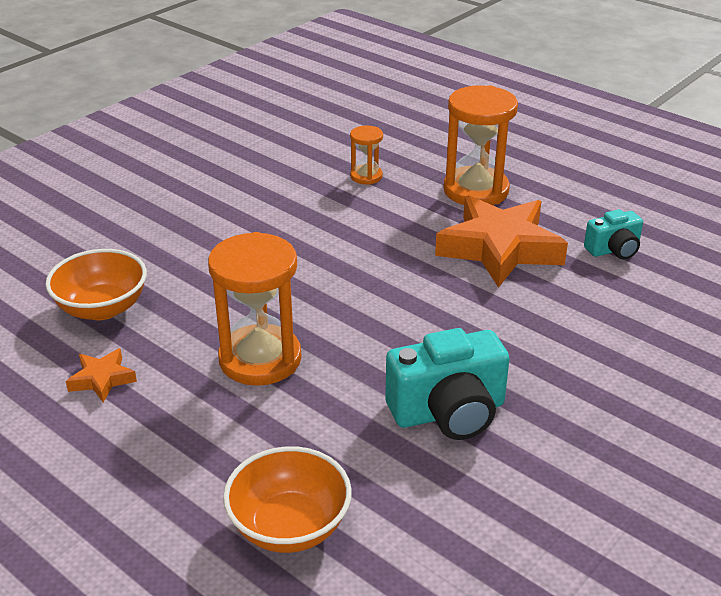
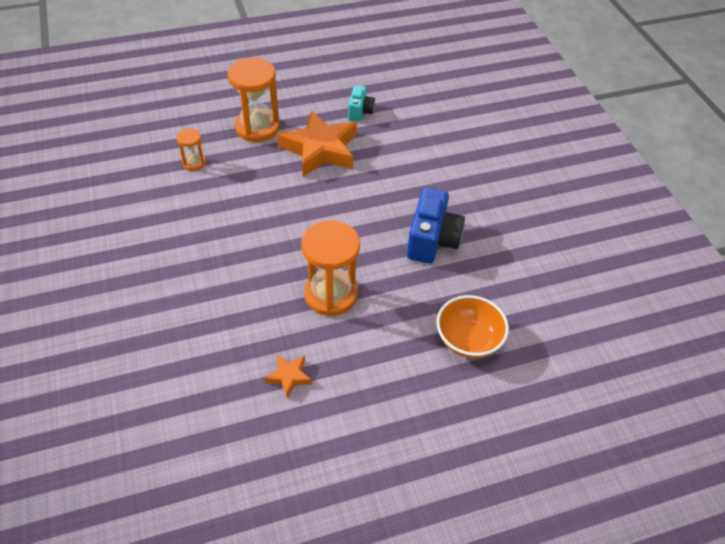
camera: 60 degrees left, 15 degrees up
orange bowl [46,249,147,320] -> none
turquoise camera [385,328,510,440] -> blue camera [407,188,465,264]

